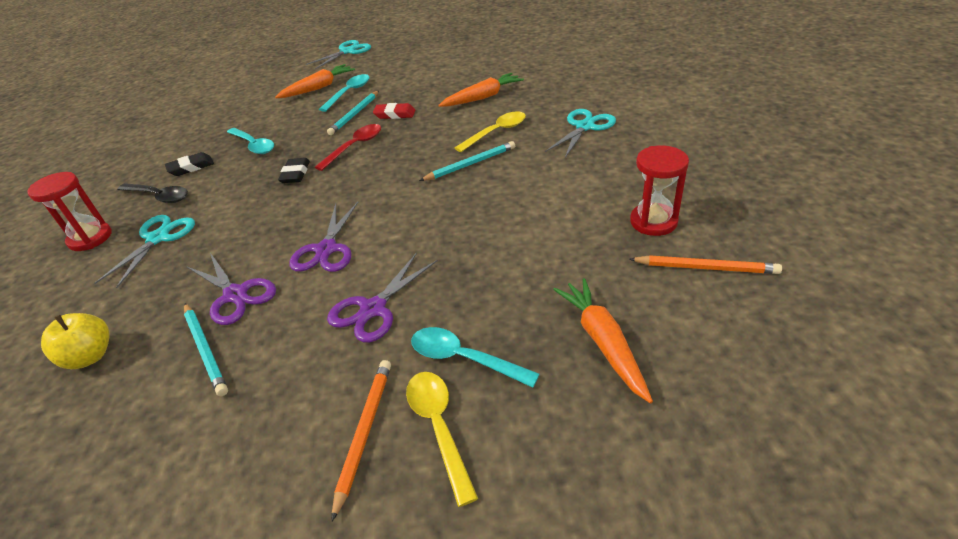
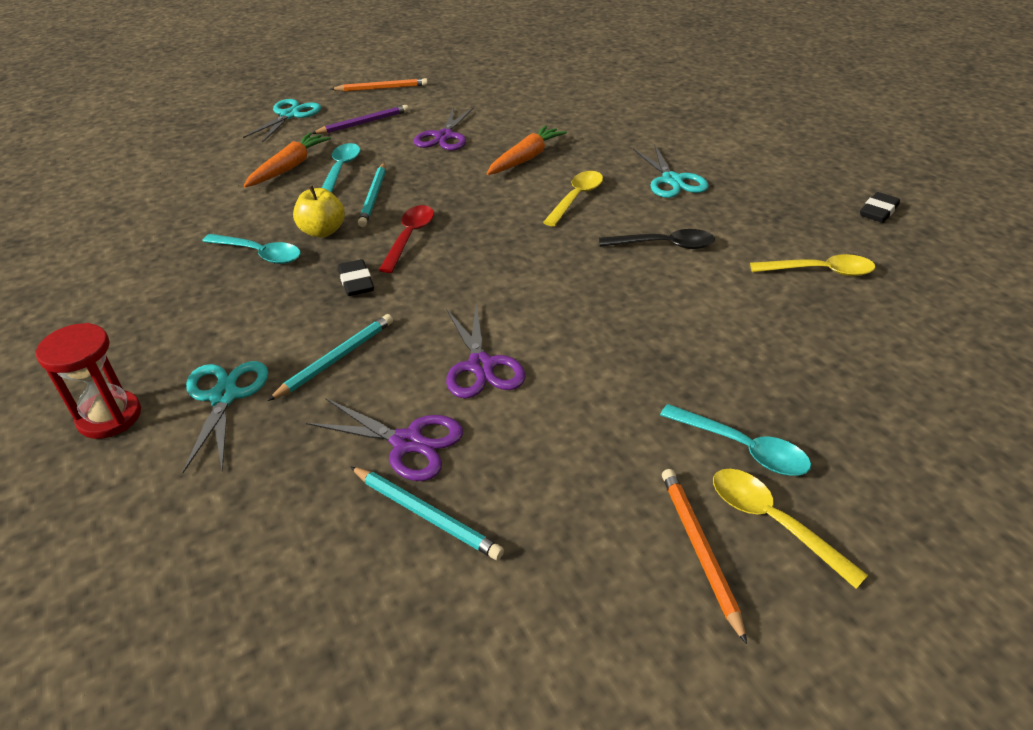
camera: 25 degrees left, 0 degrees up
yellow apple [41,313,110,369] -> yellow apple moved to [293,186,345,237]
black spoon [117,183,188,203] -> black spoon moved to [599,229,715,249]
black eraser [165,152,214,176] -> black eraser moved to [860,192,900,223]
purple scissors [327,252,438,343] -> purple scissors moved to [414,108,473,151]
red eraser [373,103,415,119] -> none
turquoise spoon [411,327,540,388] -> turquoise spoon turned 150 degrees counterclockwise [660,404,811,476]
turquoise pencil [419,141,515,181] -> turquoise pencil moved to [268,314,393,401]
turquoise scissors [545,109,616,158] -> turquoise scissors turned 150 degrees clockwise [633,144,709,198]
orange carrot [553,278,653,403] -> none
orange pencil [629,255,782,274] -> orange pencil moved to [331,78,428,92]
red hourglass [630,145,689,236] -> yellow spoon [750,254,875,276]
none -> purple pencil [312,105,409,134]

